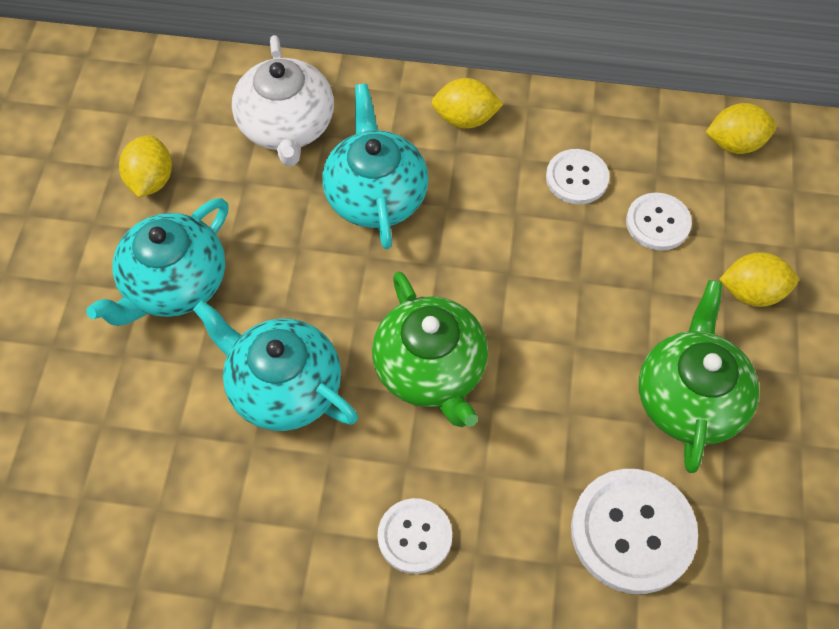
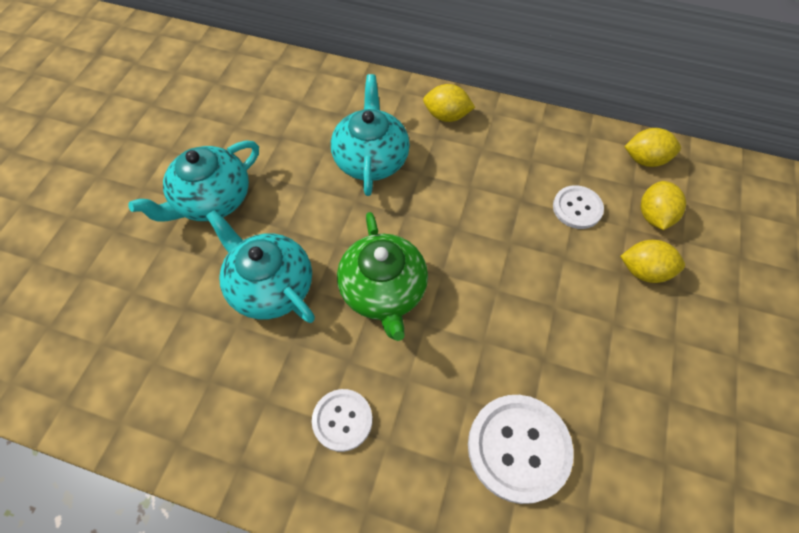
camera: 10 degrees right, 0 degrees up
yellow lemon [119,135,172,198] -> yellow lemon moved to [641,181,686,230]
white teapot [232,35,334,166] -> none
white button [546,149,609,204] -> none
green teapot [639,280,759,473] -> none

